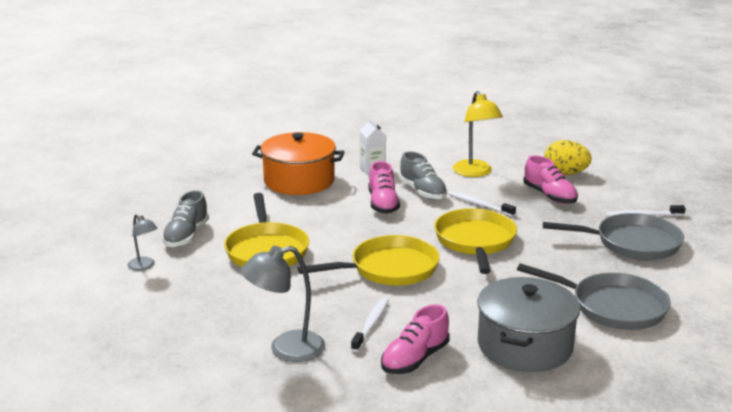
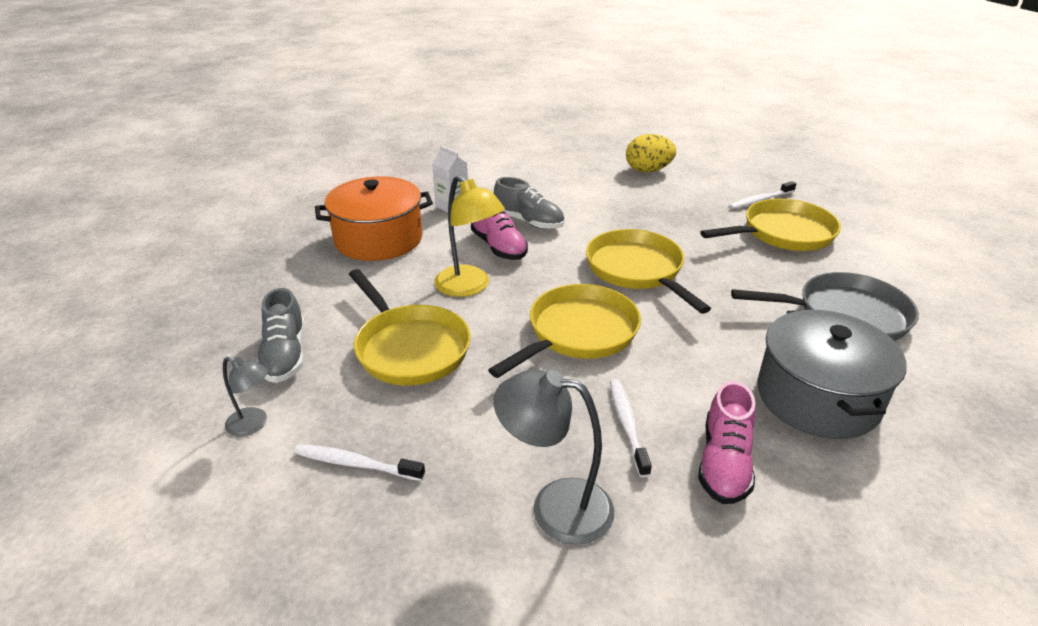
camera: 25 degrees left, 10 degrees up
grey lamp [240,246,325,362] -> grey lamp turned 60 degrees clockwise [493,369,614,545]
white toothbrush [448,191,516,217] -> white toothbrush moved to [294,444,425,481]
yellow lamp [453,91,503,177] -> yellow lamp moved to [434,175,505,297]
pink shoe [523,155,578,204] -> none
grey pan [543,213,684,260] -> yellow pan [700,199,841,251]

